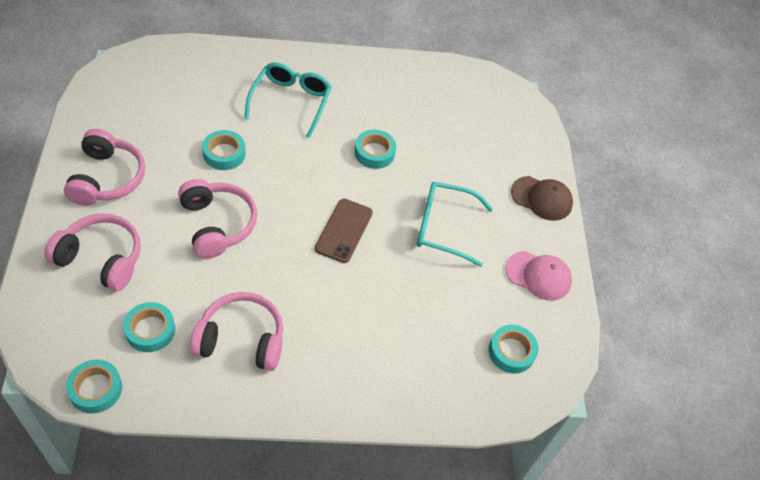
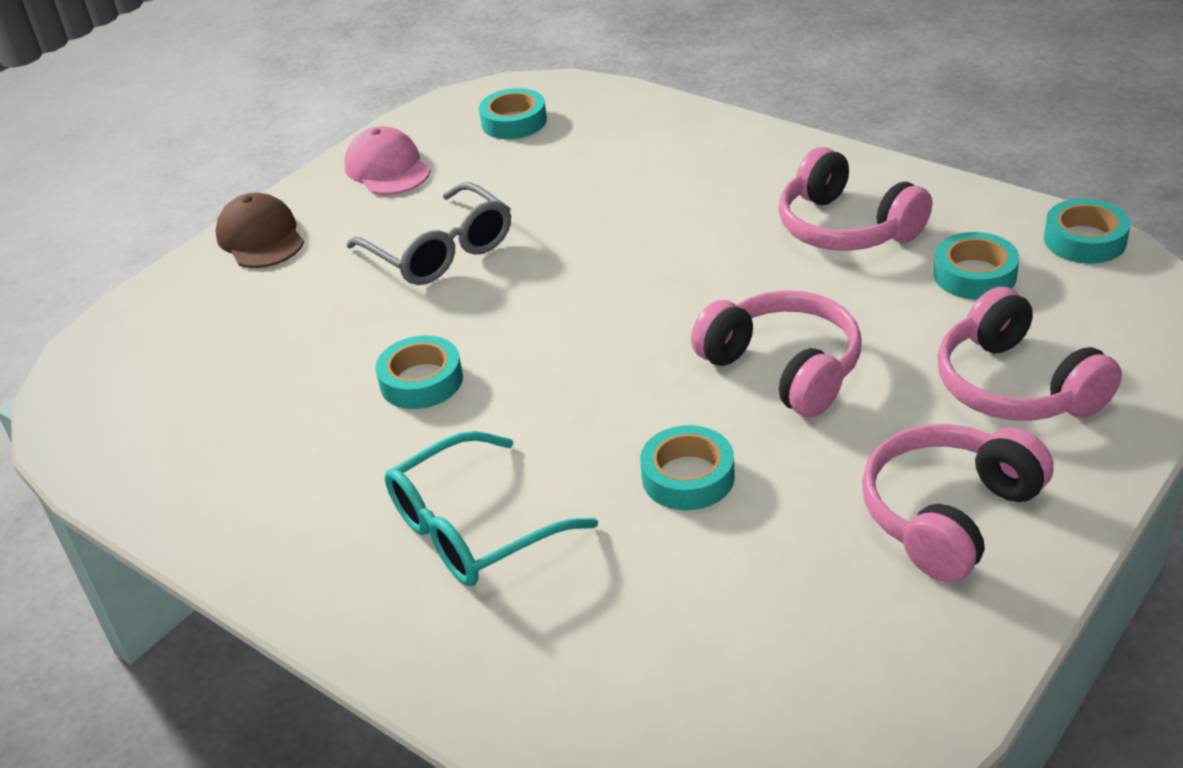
camera: 130 degrees left, 15 degrees down
pink headphones [178,179,257,259] -> pink headphones turned 120 degrees clockwise [691,290,862,418]
brown phone [315,199,373,263] -> none
turquoise glasses [417,182,493,267] -> grey glasses [346,182,511,285]

